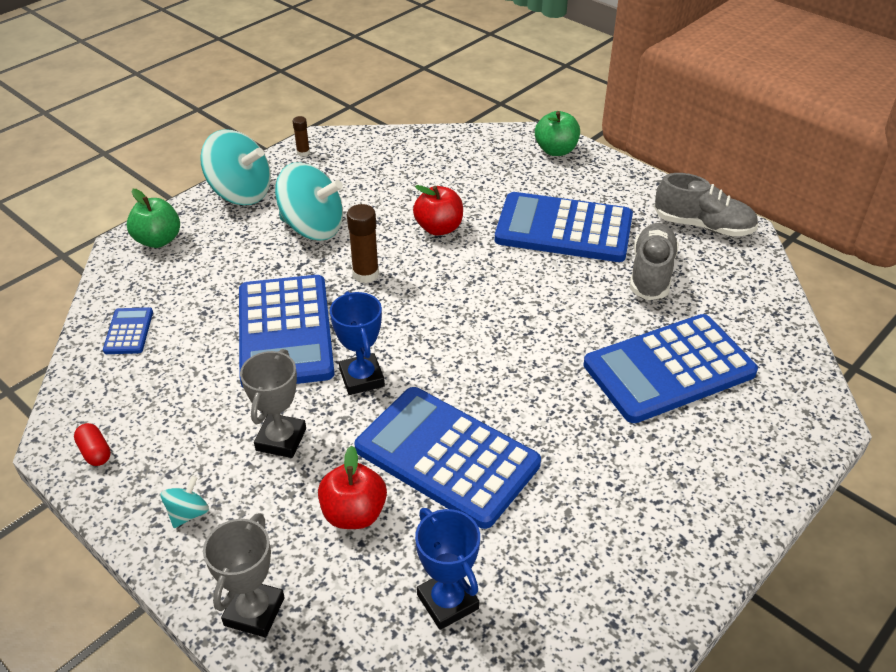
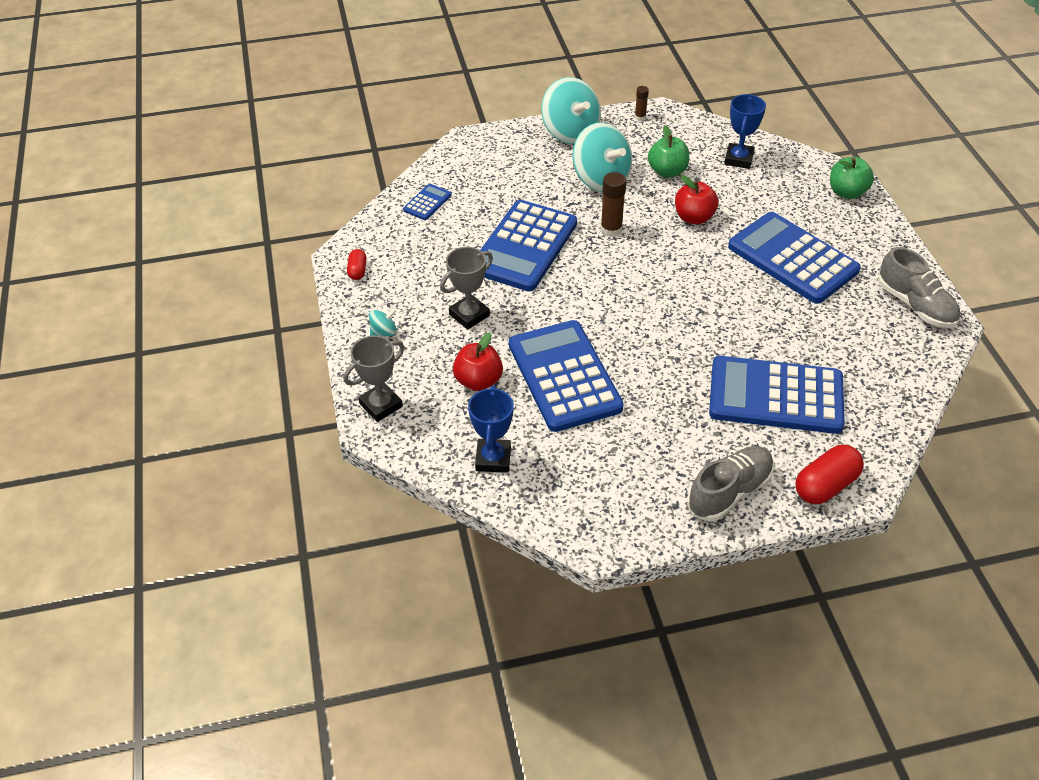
camera: 35 degrees right, 5 degrees up
green apple [127,189,180,248] -> green apple moved to [648,126,689,178]
blue trophy [330,291,385,395] -> blue trophy moved to [724,94,766,169]
grey shoe [630,223,679,300] -> grey shoe moved to [687,446,774,521]
none -> red capsule [795,445,864,504]

